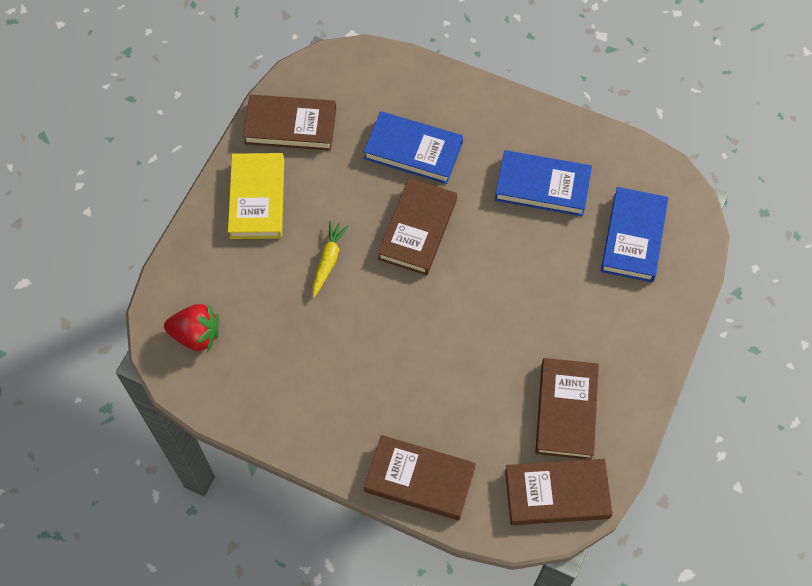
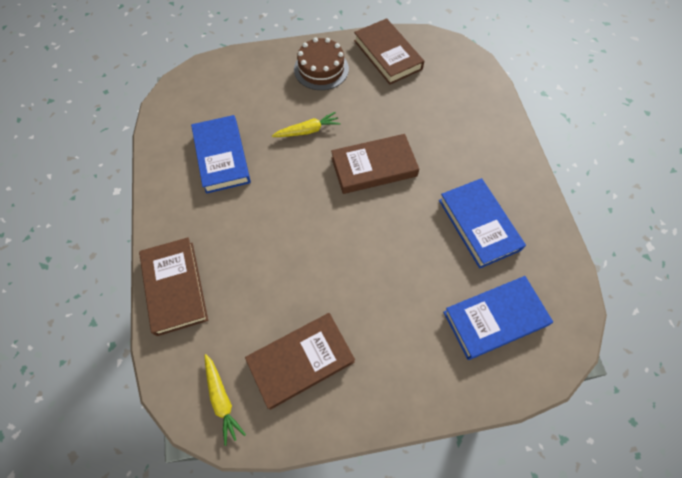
camera: 55 degrees right, 0 degrees up
red strawberry [164,304,218,352] -> none
yellow book [228,153,284,239] -> brown cake [294,37,349,90]
blue book [363,111,463,184] -> blue book moved to [191,115,251,194]
brown book [505,459,613,525] -> yellow carrot [205,354,246,446]

